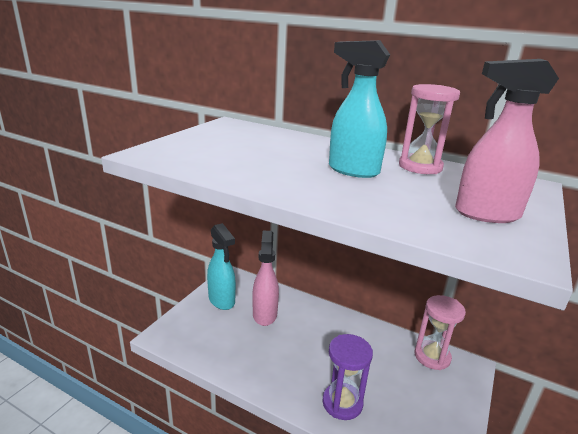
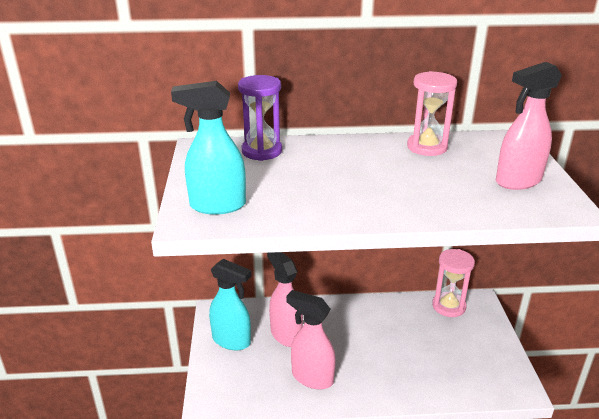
camera: 30 degrees left, 5 degrees up
purple hourglass [322,334,373,420] -> purple hourglass moved to [238,75,282,161]
turquoise spray bottle [329,40,390,178] -> turquoise spray bottle moved to [171,81,246,214]
none -> pink spray bottle [286,290,336,390]

